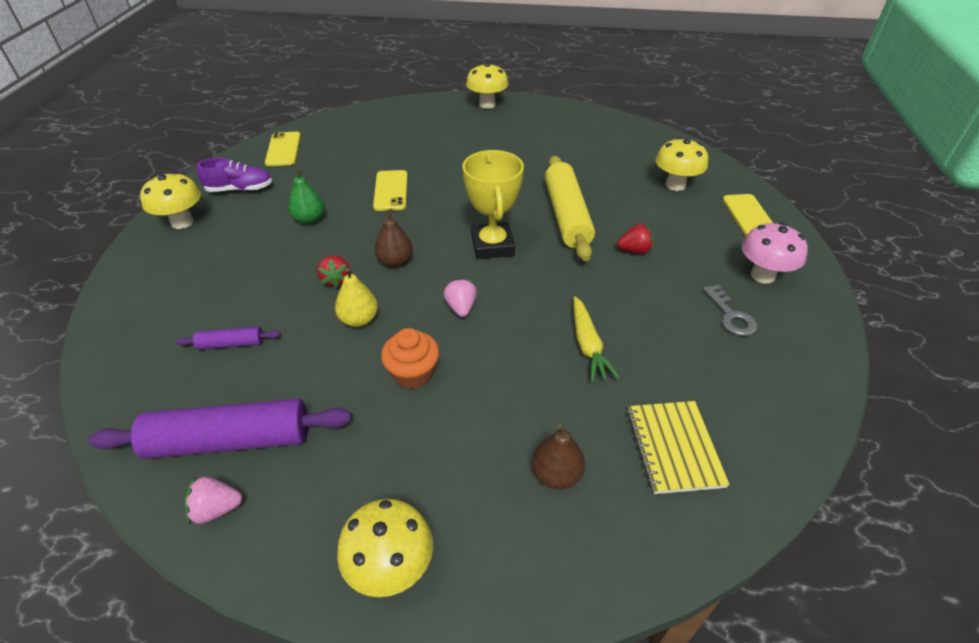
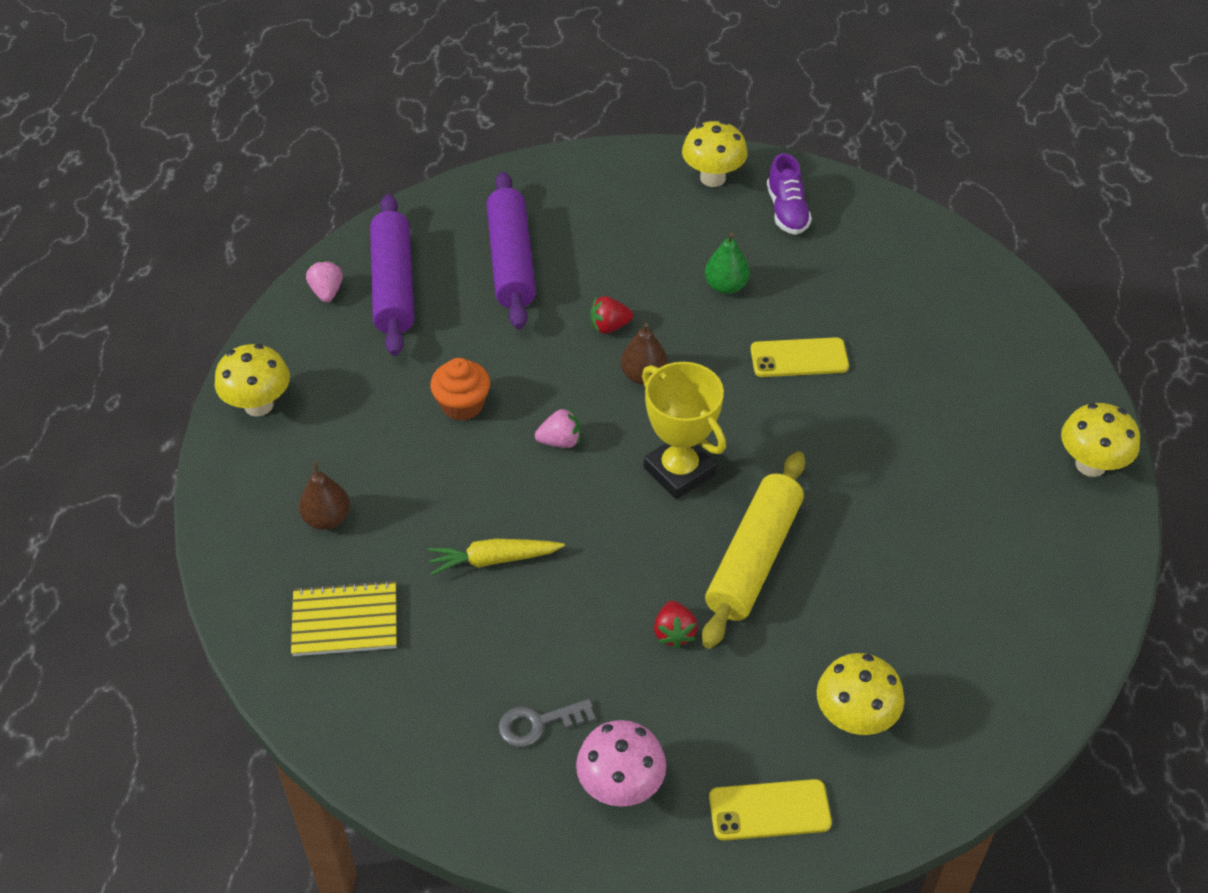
camera: 90 degrees right, 5 degrees up
purple rolling pin [176,327,280,350] -> purple rolling pin [487,172,536,329], size x2.14
yellow phone [265,131,301,166] -> none
yellow pear [335,268,378,327] -> none
yellow trophy [463,150,524,259] -> yellow trophy turned 60 degrees clockwise [642,362,726,499]
yellow rolling pin [545,156,595,261] -> yellow rolling pin turned 60 degrees counterclockwise [702,451,805,649]

